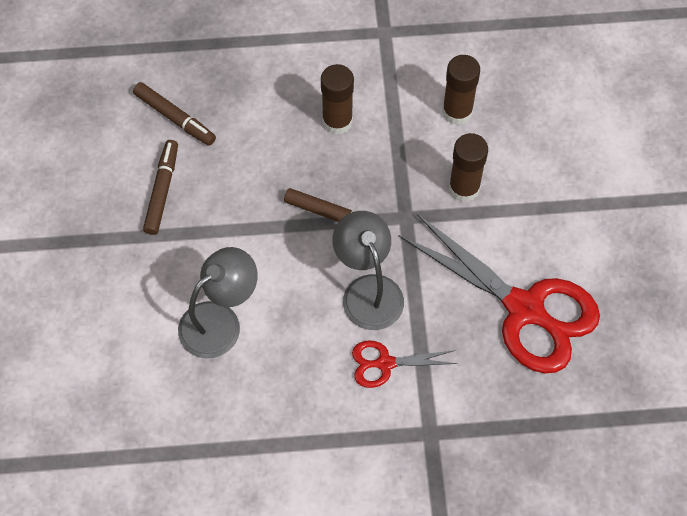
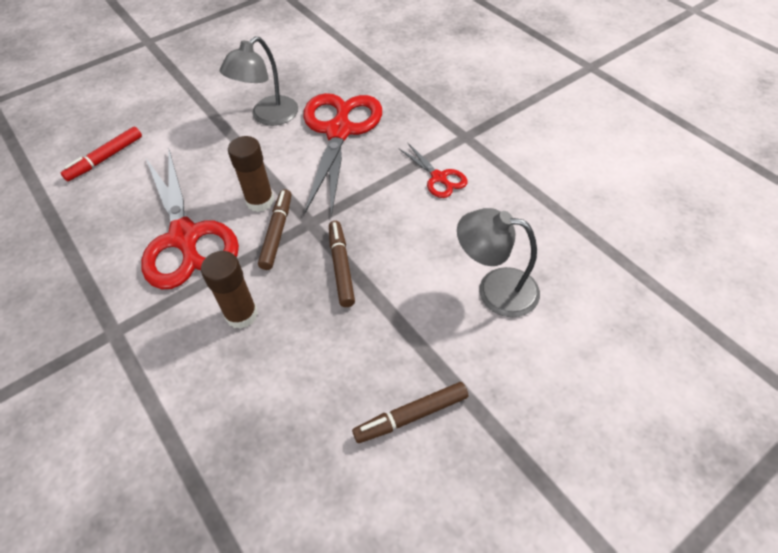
camera: 120 degrees left, 10 degrees down
brown marker [133,82,216,146] -> brown marker moved to [258,189,291,270]
grey lamp [332,211,404,330] -> grey lamp moved to [220,36,298,126]
brown glue stick [442,55,480,125] -> red scissors [141,150,239,289]
none -> red marker [61,126,142,181]

